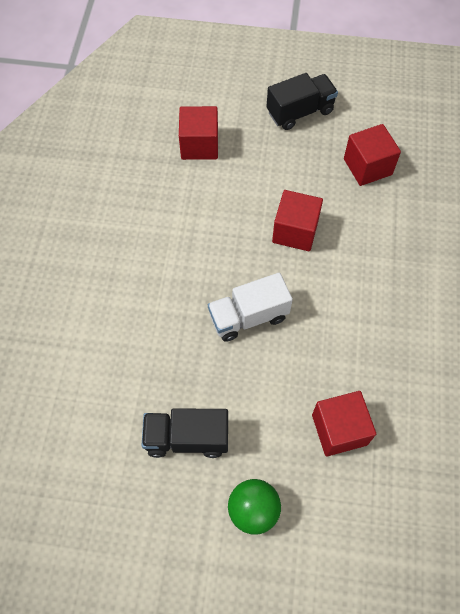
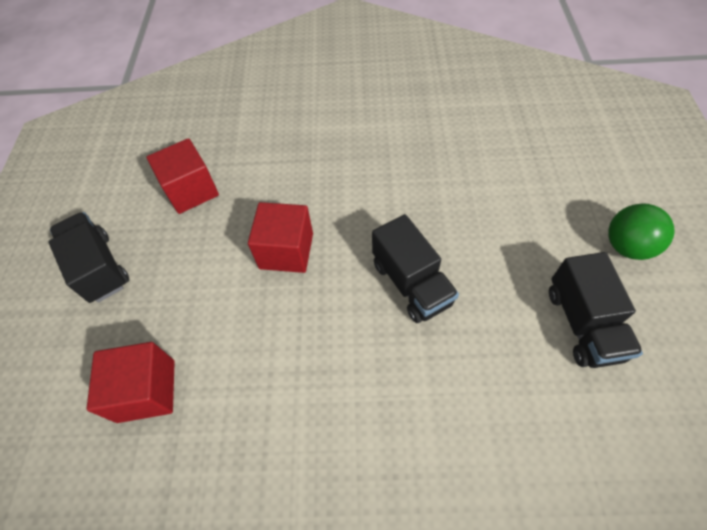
camera: 95 degrees left, 5 degrees down
white truck [208,273,293,342] -> black truck [372,214,459,323]
red cube [312,391,376,456] -> none

